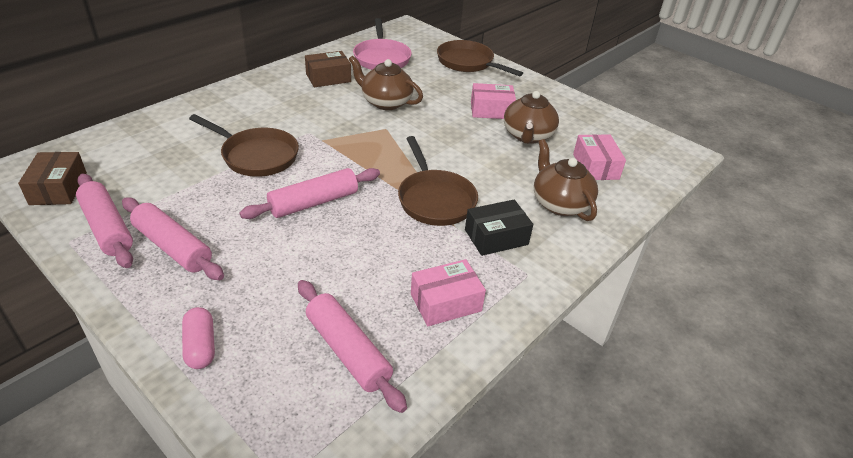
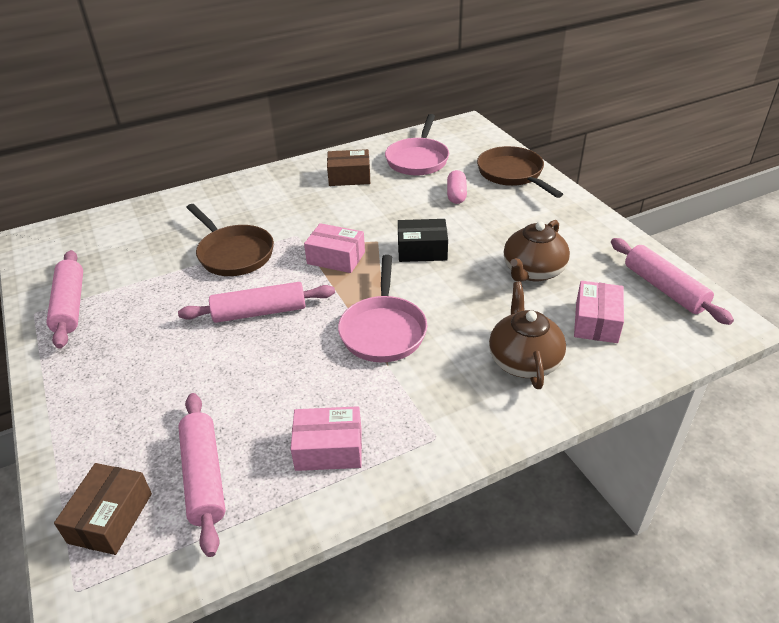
camera: 25 degrees right, 0 degrees up
brown box [18,152,87,205] -> brown box moved to [54,463,152,555]
pink rolling pin [122,197,224,280] -> pink rolling pin moved to [611,238,734,325]
pink capsule [182,307,215,369] -> pink capsule moved to [447,170,467,204]
brown teapot [349,56,423,110] -> none
brown pan [398,136,478,226] -> pink pan [338,255,427,362]
black box [465,200,533,256] -> black box moved to [398,219,448,262]
pink box [471,83,516,119] -> pink box moved to [304,223,365,273]

